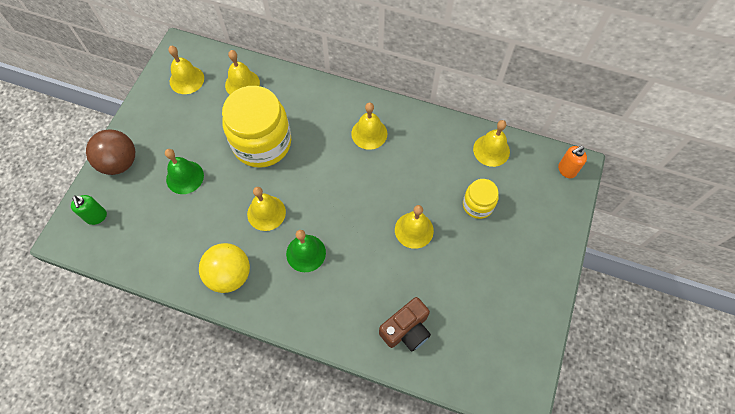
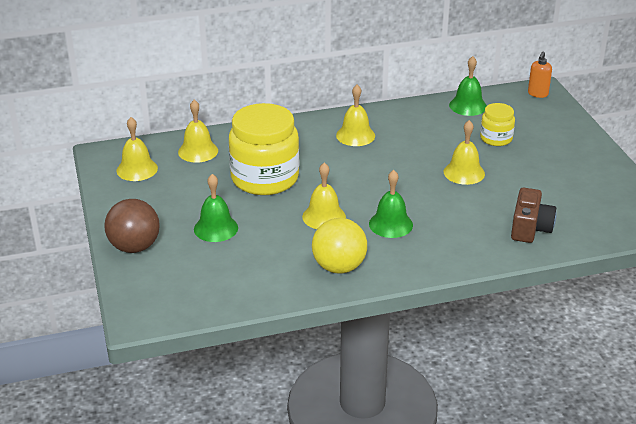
camera: 35 degrees left, 30 degrees down
green soap dispenser [71,195,107,225] -> none
yellow bell [473,120,510,167] -> green bell [449,56,487,116]

